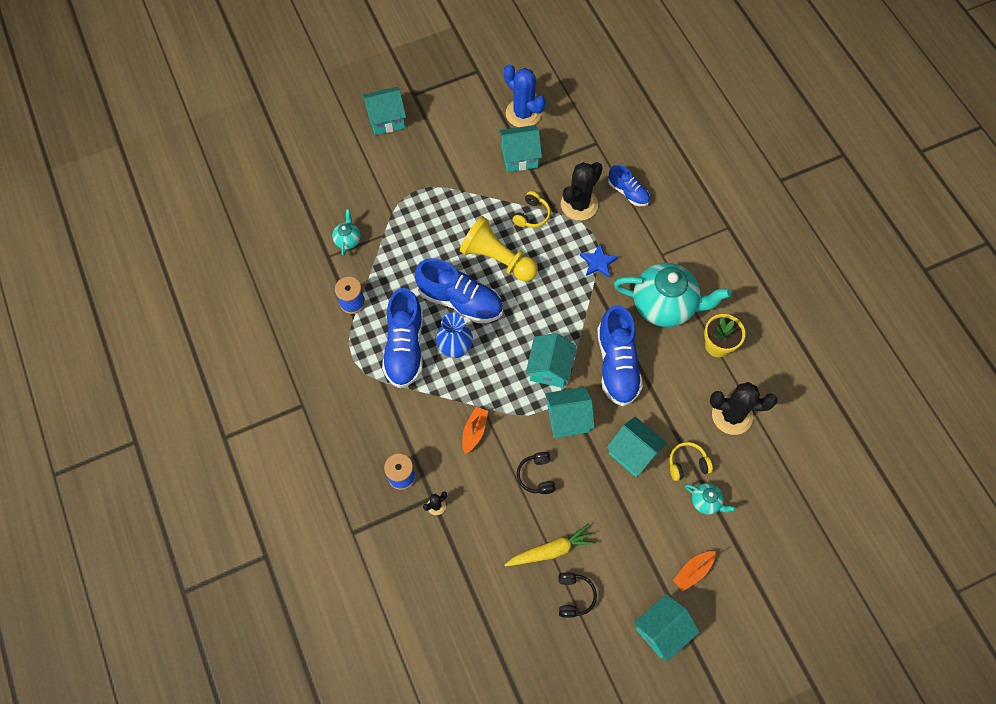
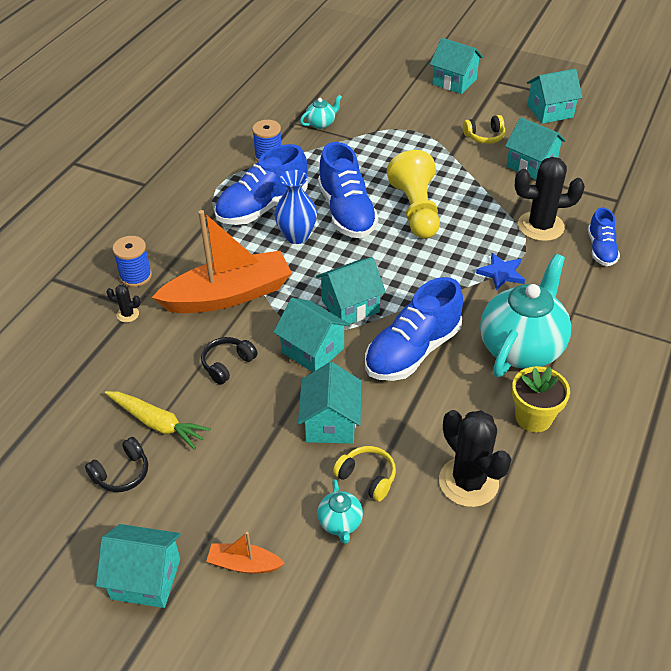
camera: 50 degrees right, 20 degrees down
orange boat [462,407,488,454] -> orange boat [151,210,292,313], size x2.29
blue cactus [504,64,546,127] -> none
yellow headphones [513,191,551,228] -> yellow headphones moved to [463,115,505,144]
turquoise teapot [614,263,731,327] -> turquoise teapot turned 120 degrees counterclockwise [480,254,571,377]
none -> turquoise house [527,69,583,124]

